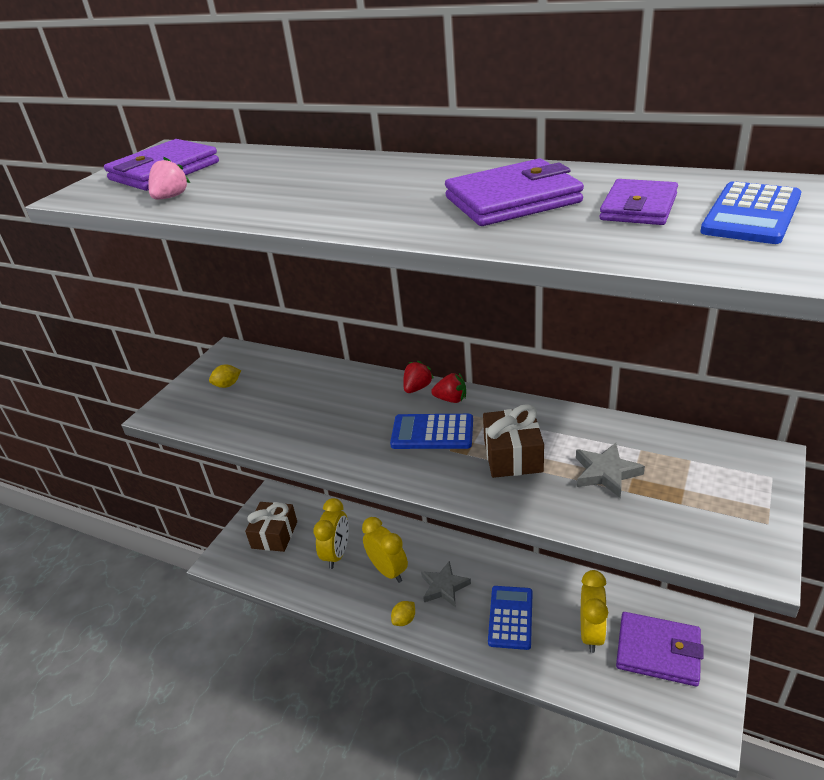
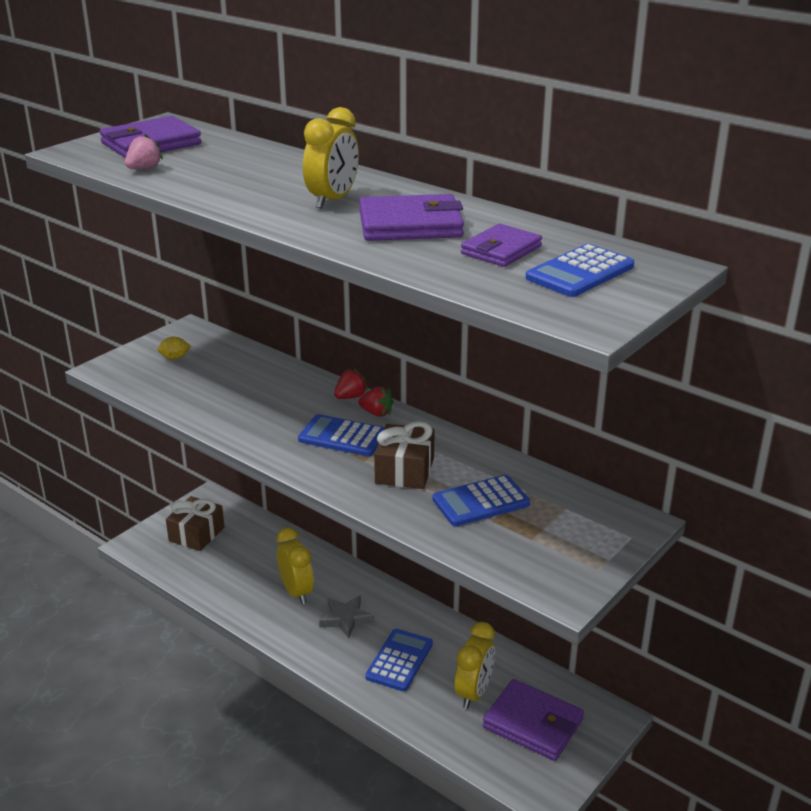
camera: 10 degrees right, 5 degrees down
yellow clock [313,498,349,569] -> yellow clock moved to [303,107,359,209]
yellow lemon [391,601,415,626] -> none
grey star [576,443,645,498] -> blue calculator [432,475,530,526]

